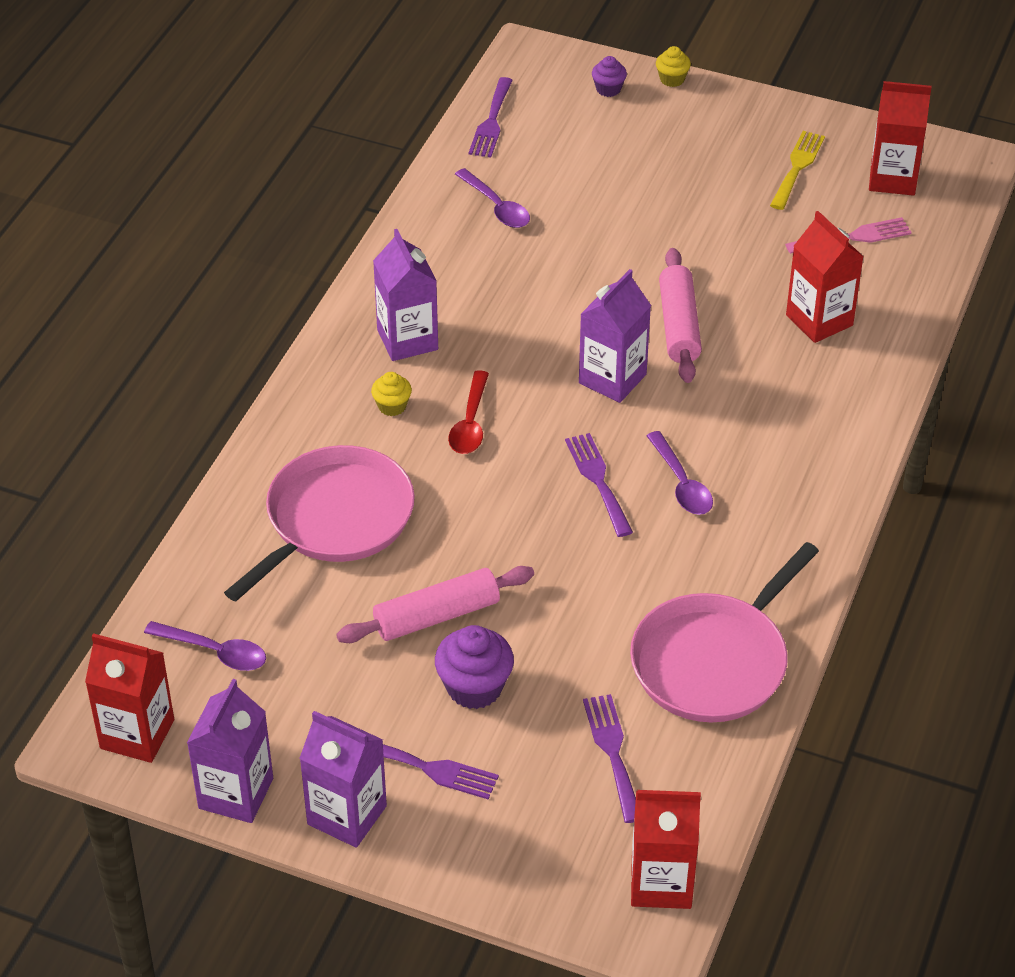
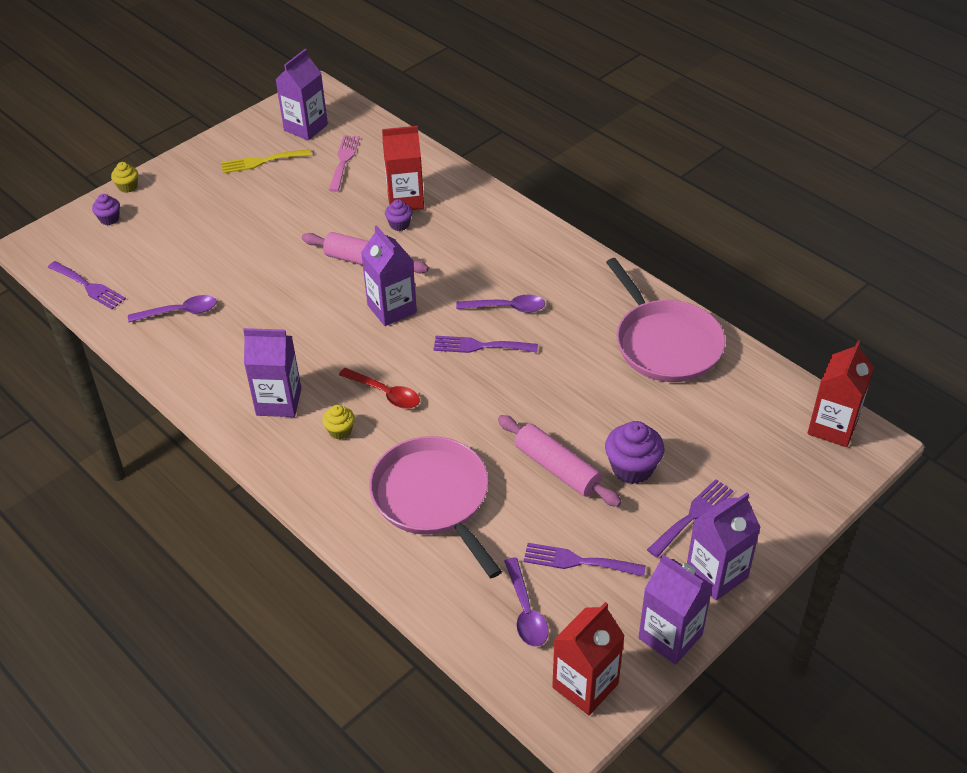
camera: 65 degrees left, 0 degrees up
purple spoon [144,621,266,671] -> purple spoon turned 120 degrees clockwise [504,558,549,646]
pink rolling pin [336,566,534,643] -> pink rolling pin turned 45 degrees counterclockwise [498,415,622,507]
purple fork [583,694,636,823] -> purple fork moved to [524,543,646,577]
yellow fork [770,131,825,210] -> yellow fork turned 60 degrees counterclockwise [221,149,311,174]
red carton [869,81,932,196] -> purple carton [275,49,328,140]
none -> purple cupcake [385,199,413,231]

